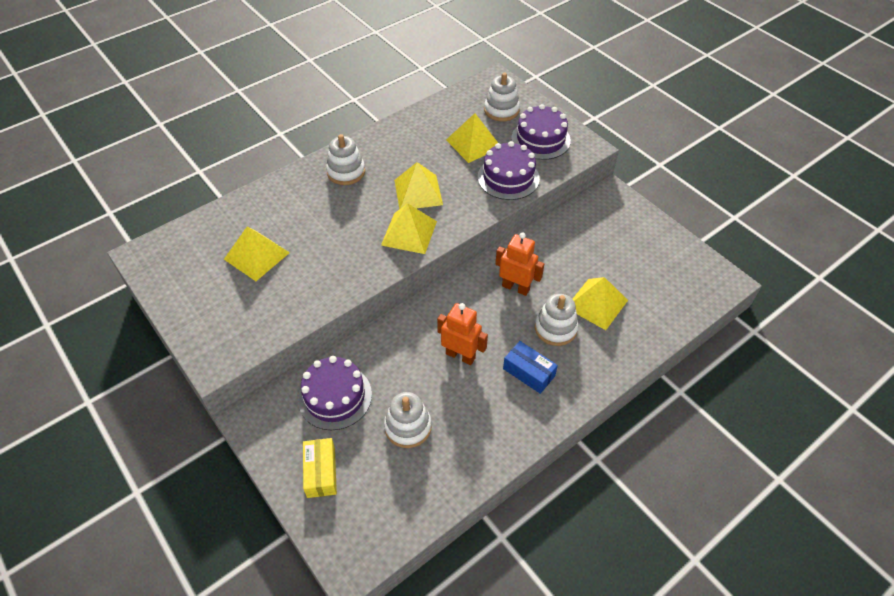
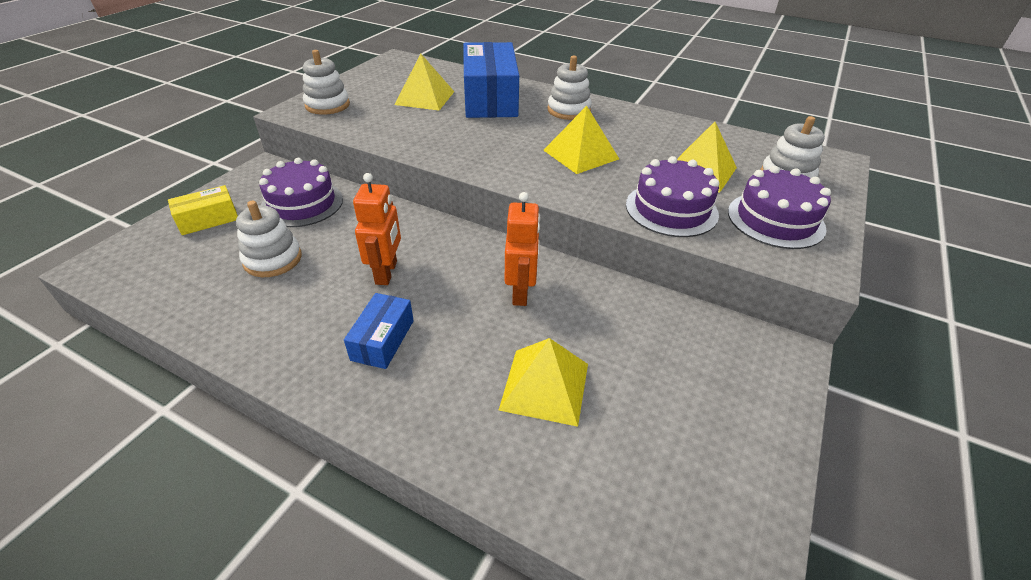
camera: 65 degrees right, 10 degrees down
yellow pyramid [381,203,437,254] -> none
white stacking toy [535,294,579,346] -> white stacking toy moved to [303,50,350,115]
none -> blue box [463,42,519,118]

